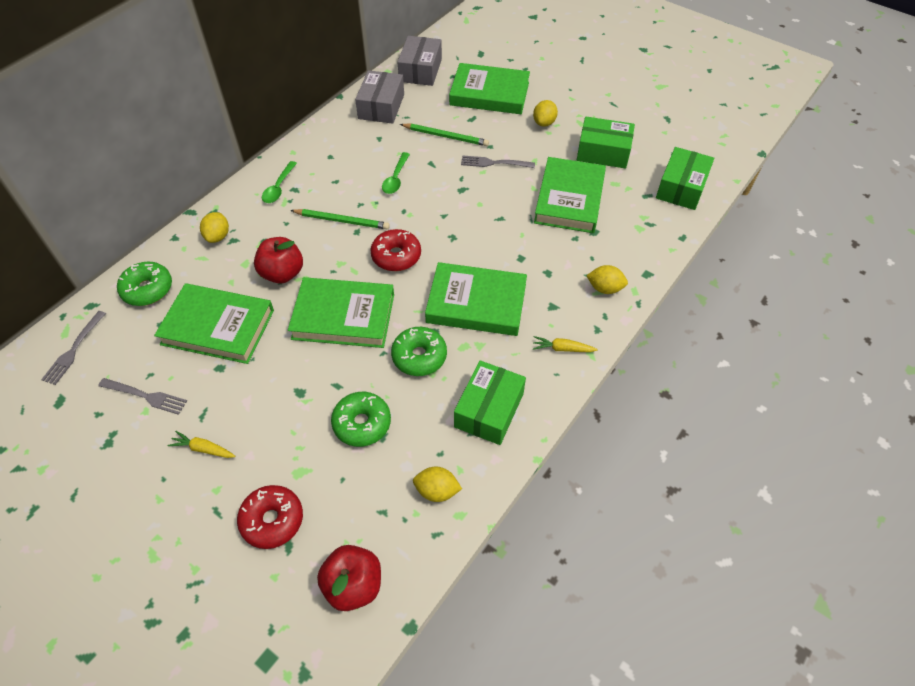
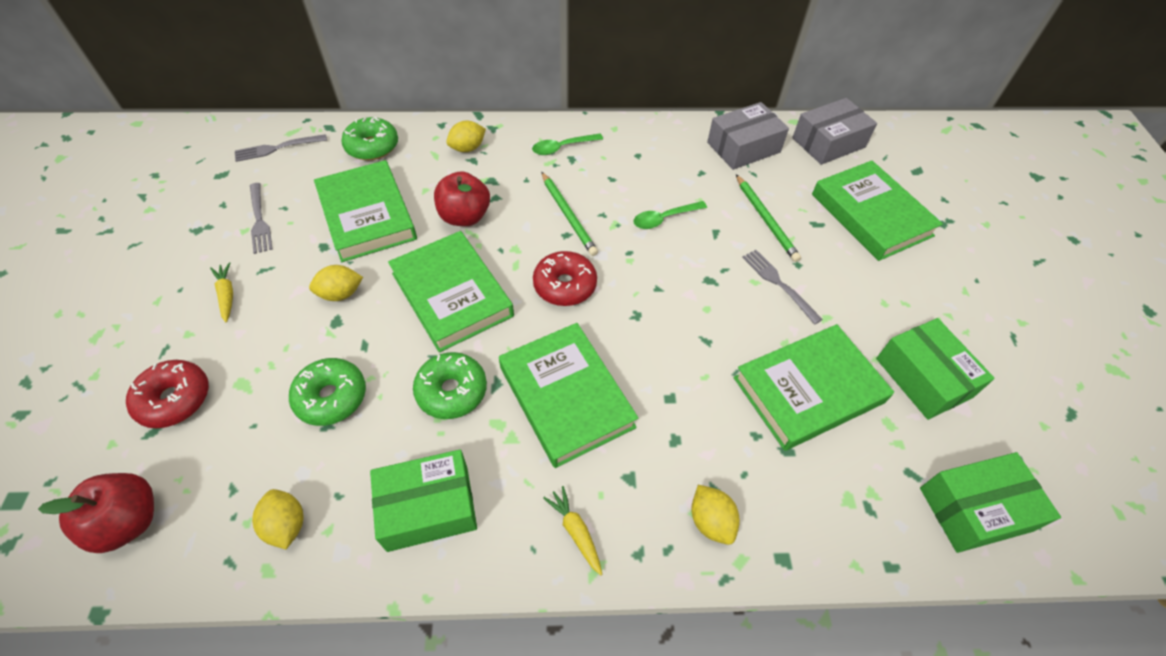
camera: 50 degrees right, 0 degrees up
yellow lemon [533,100,558,127] -> yellow lemon moved to [309,265,363,301]

